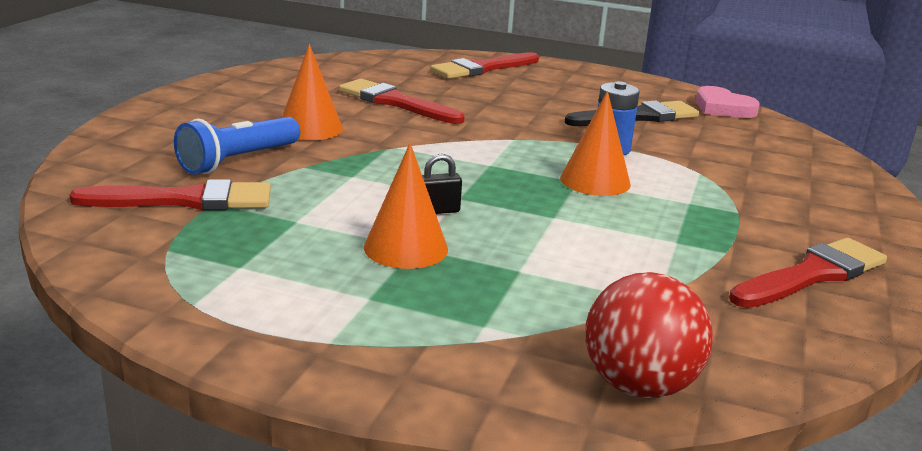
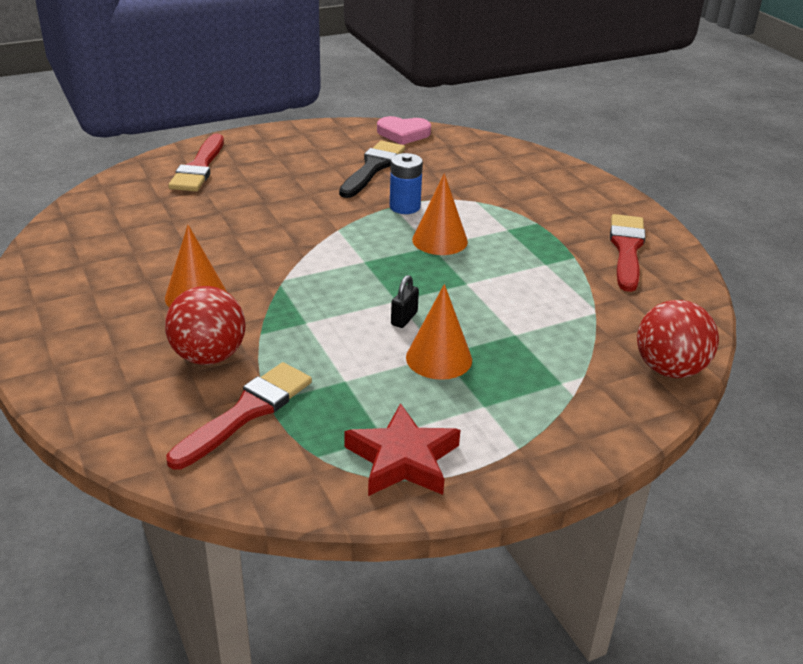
camera: 45 degrees left, 10 degrees up
blue flashlight [174,117,300,175] -> red ball [165,286,246,365]
red brush [339,79,465,124] -> none
none -> red star [345,403,460,496]

